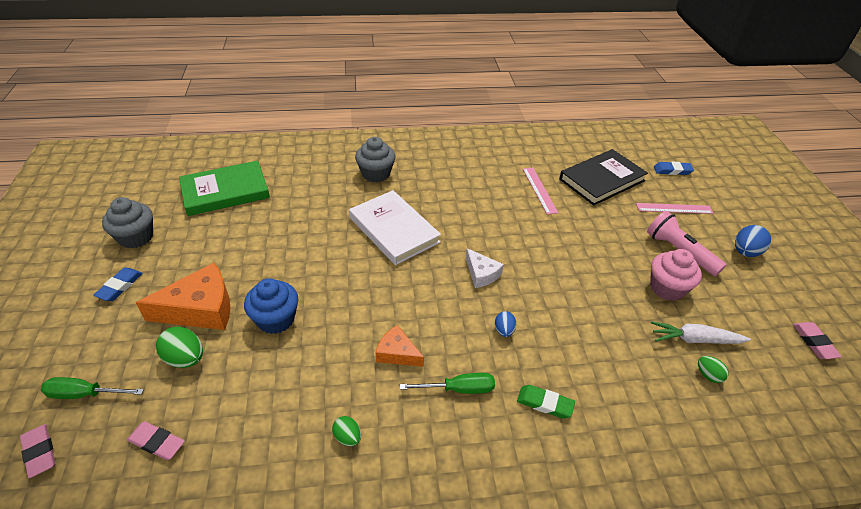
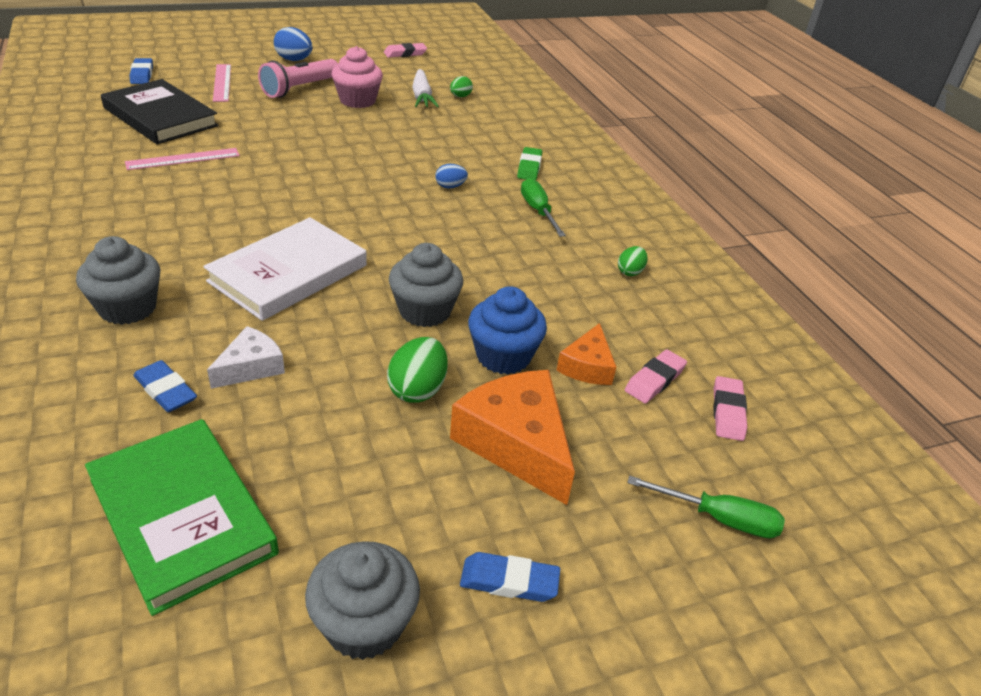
camera: 105 degrees left, 5 degrees down
pink eraser [20,424,56,478] -> pink eraser moved to [625,349,687,403]
green screwdriver [41,377,144,399] -> green screwdriver turned 60 degrees counterclockwise [627,476,785,538]
green egg [156,327,203,368] -> green egg moved to [387,337,448,403]
orange cheese [376,325,424,367] -> orange cheese moved to [556,323,616,385]
white cheese [466,248,504,288] -> white cheese moved to [207,326,285,389]
none -> blue eraser [133,360,197,412]
none -> grey cupcake [389,243,463,327]

